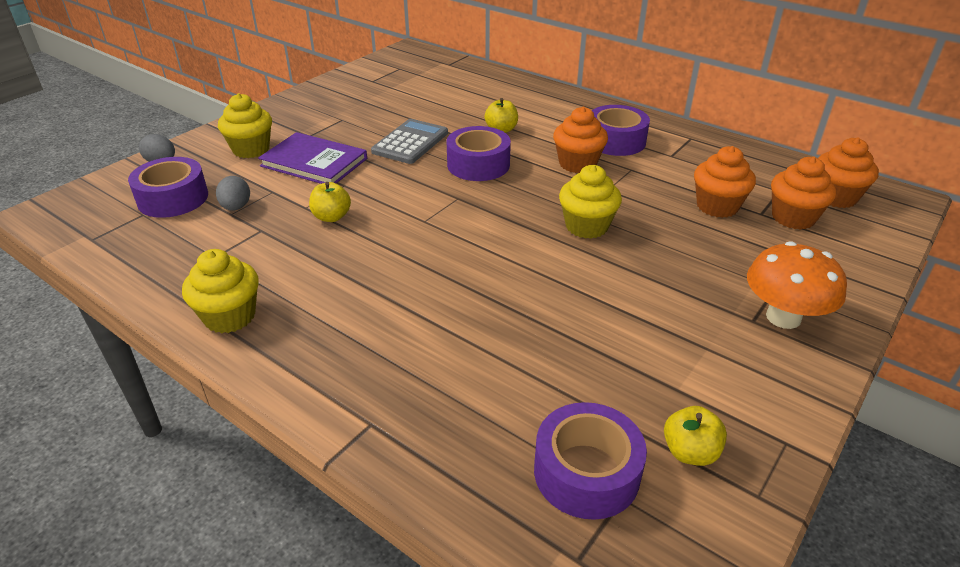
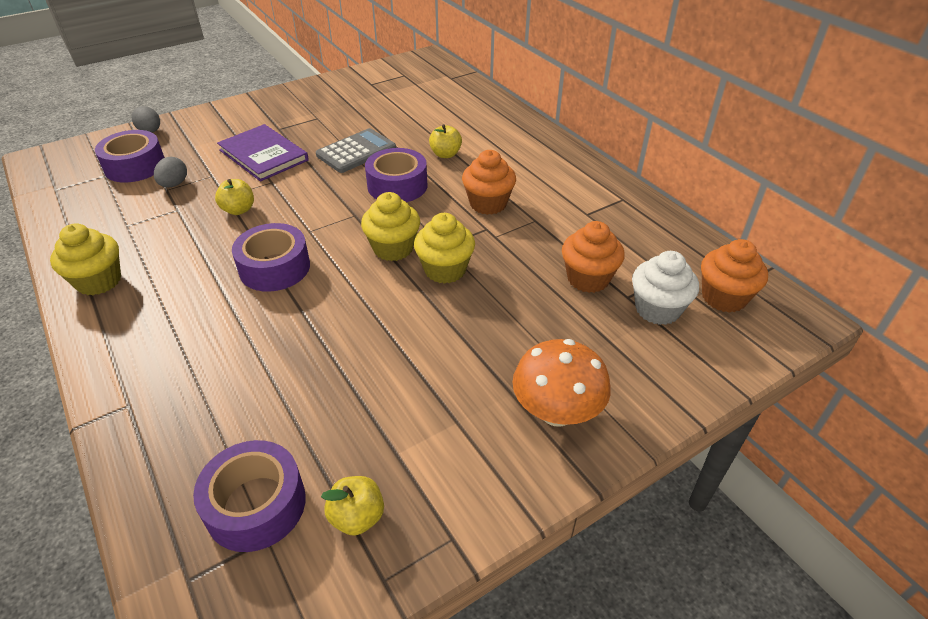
camera: 20 degrees right, 5 degrees up
yellow cupcake [218,93,272,158] -> yellow cupcake moved to [361,192,420,261]
purple tape [592,105,650,156] -> purple tape moved to [232,223,310,292]
orange cupcake [771,157,836,230] -> white cupcake [632,251,699,325]

